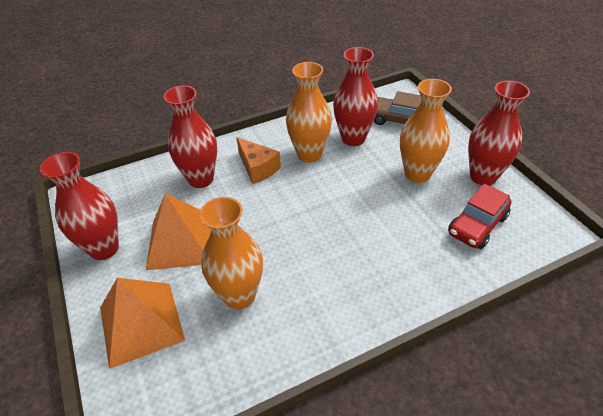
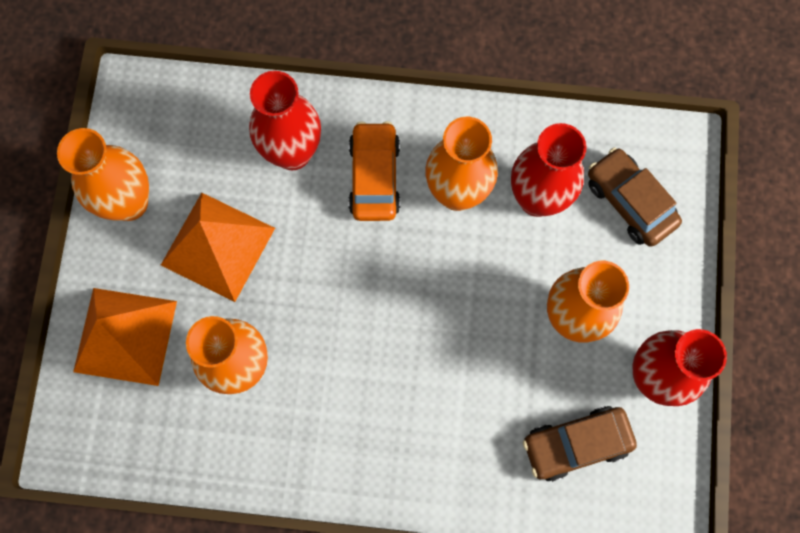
camera: 30 degrees right, 30 degrees up
red vase [40,152,119,260] -> orange vase [57,128,149,221]
orange cheese [236,137,281,184] -> orange car [348,121,400,221]
red car [448,184,512,249] -> brown car [523,406,637,482]

